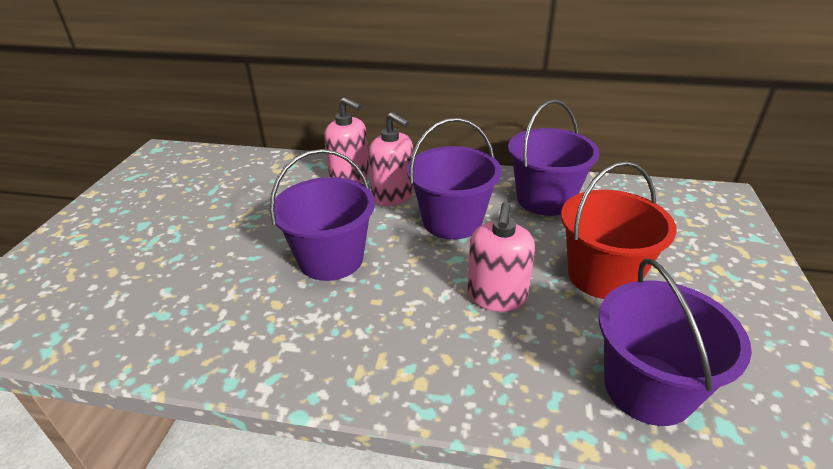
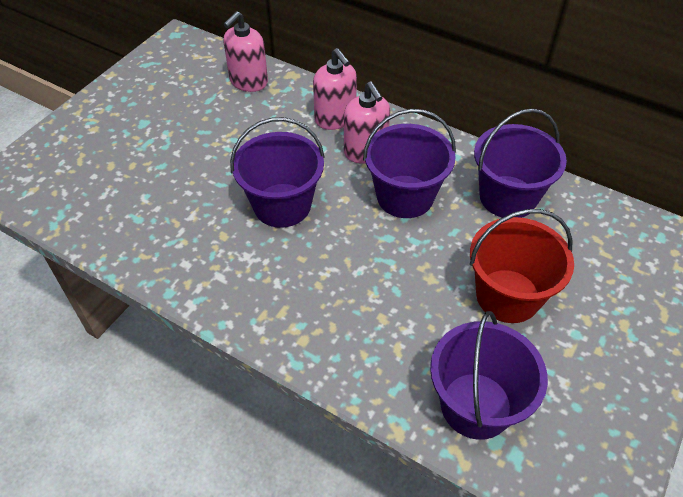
camera: 20 degrees right, 15 degrees up
pink soap dispenser [467,202,535,312] -> pink soap dispenser moved to [224,11,268,92]

